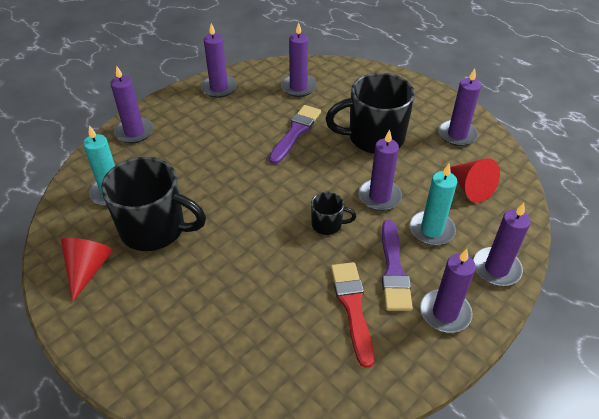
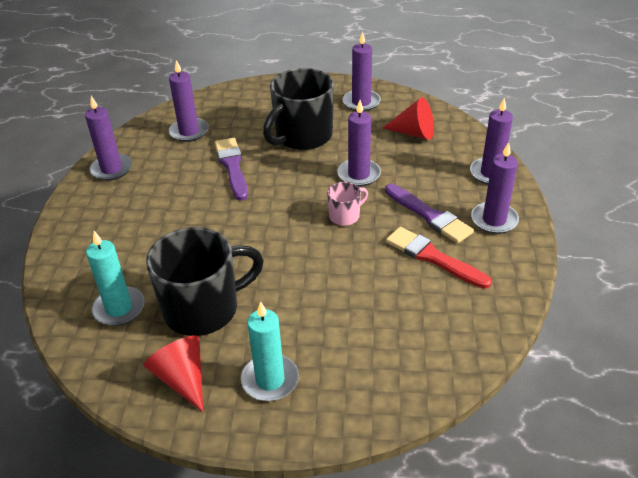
camera: 40 degrees left, 5 degrees down
purple candle [110,65,153,143] -> none
black mug [311,192,356,235] -> pink mug [327,182,368,226]
turquoise candle [410,164,457,246] -> turquoise candle moved to [241,301,299,401]

